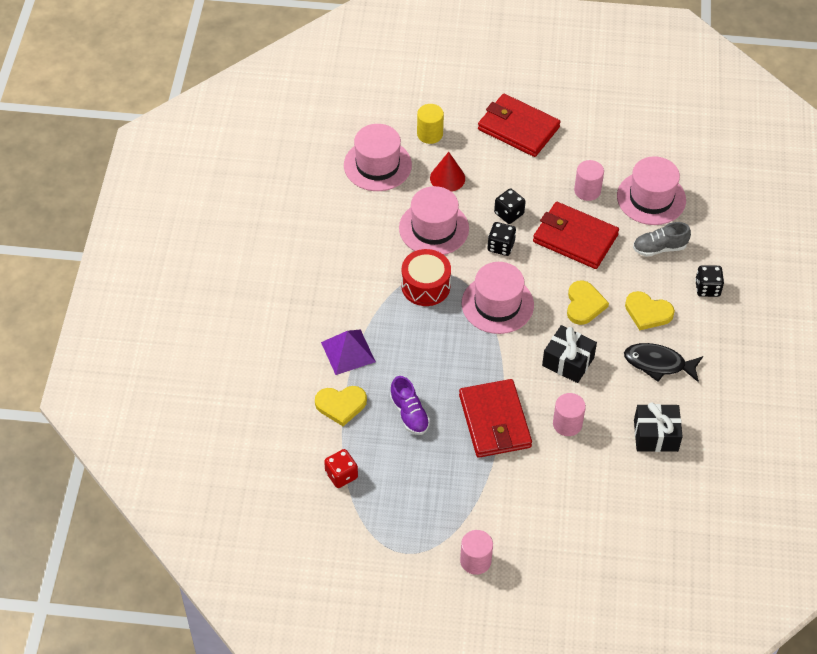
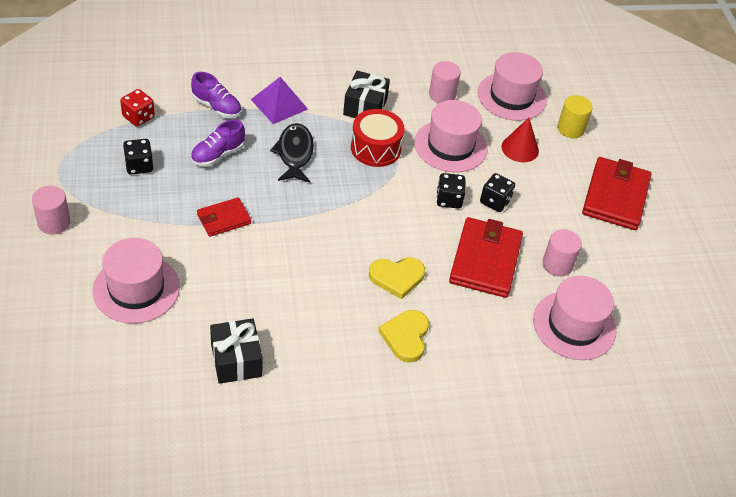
camera: 70 degrees right, 5 degrees down
yellow heart [315,386,367,426] -> purple shoe [191,72,241,118]
red wallet [459,379,532,458] -> red wallet [197,197,251,237], size x0.56
pink hat [462,262,534,334] -> pink hat moved to [92,238,180,324]
black gift [542,325,597,383] -> black gift moved to [343,71,390,118]
pink cylinder [553,393,586,436] -> pink cylinder moved to [429,61,461,103]
black fish [624,343,703,382] -> black fish moved to [270,123,314,183]
grey shoe [633,222,691,257] -> none
black dice [695,266,724,297] -> black dice moved to [123,139,153,175]

